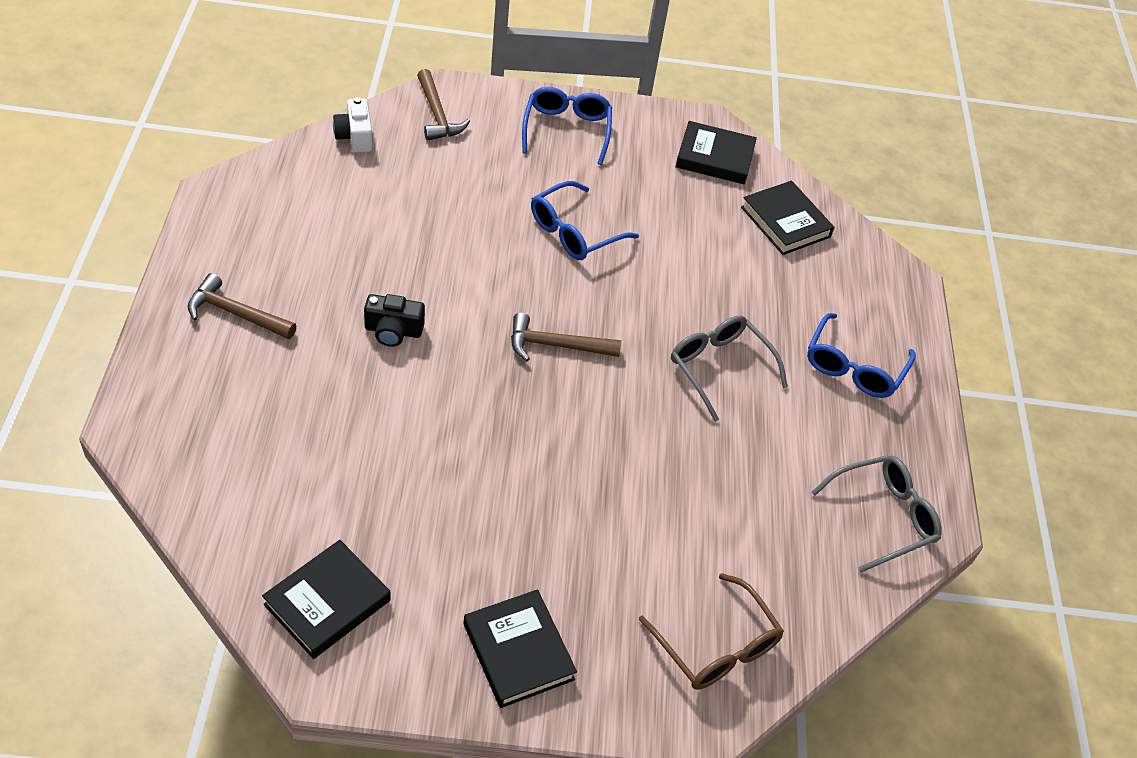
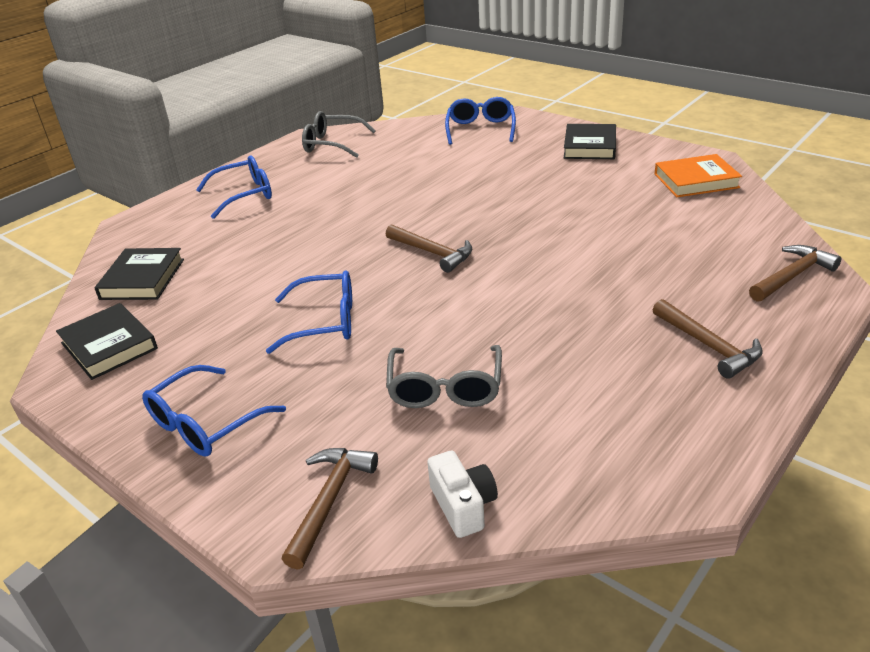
camera: 135 degrees left, 15 degrees down
black book [262,540,391,659] -> orange book [655,154,742,197]
white camera [333,97,372,153] -> white camera turned 45 degrees counterclockwise [427,450,498,538]
black camera [364,294,425,347] -> none
brown glasses [639,573,784,690] -> blue glasses [445,97,516,145]
grey glasses [671,316,788,422] -> grey glasses moved to [386,345,502,408]
none -> brown hammer [749,245,842,302]

